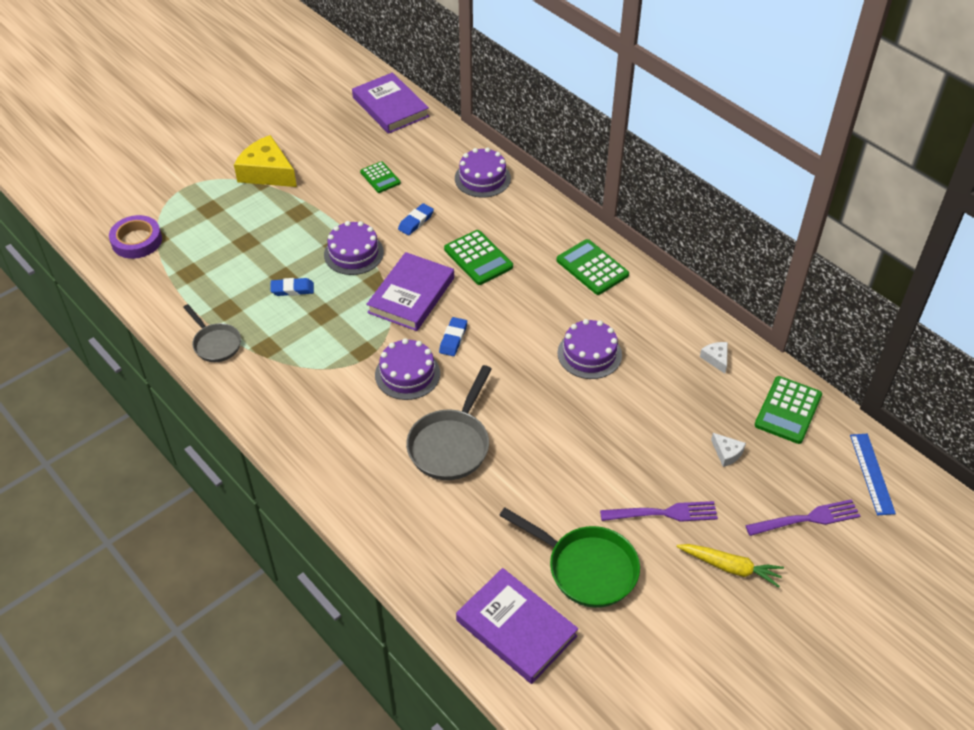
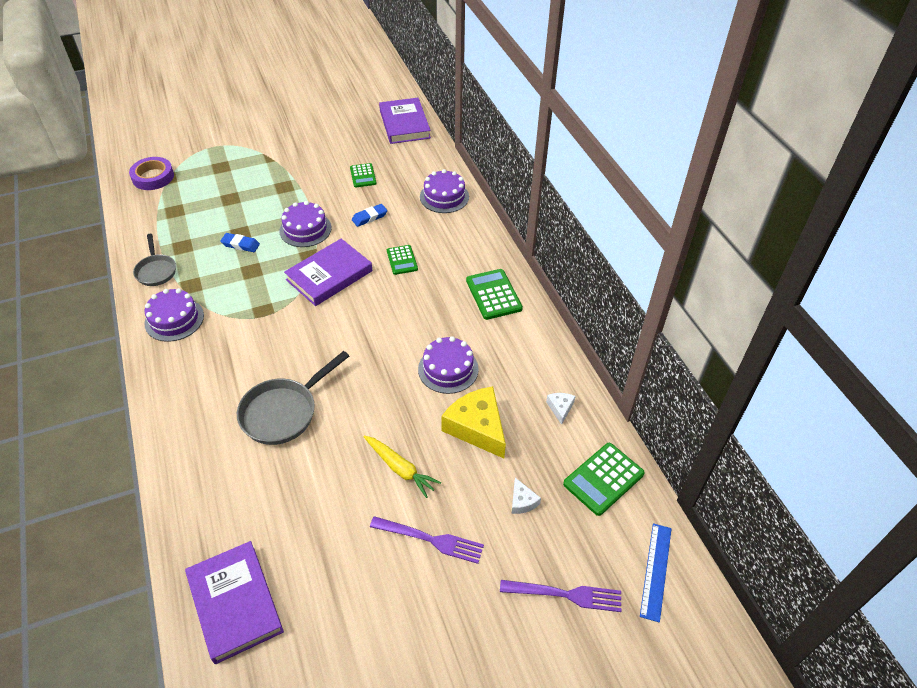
camera: 20 degrees right, 0 degrees up
yellow cheese [234,135,297,187] -> yellow cheese moved to [441,386,506,458]
purple cake [375,338,440,400] -> purple cake moved to [144,288,204,342]
blue eraser [439,317,467,356] -> none
green calculator [444,230,513,285] -> green calculator [387,245,418,275], size x0.64
green pan [499,508,640,608] -> none
yellow carrot [677,544,784,587] -> yellow carrot moved to [363,435,441,498]

